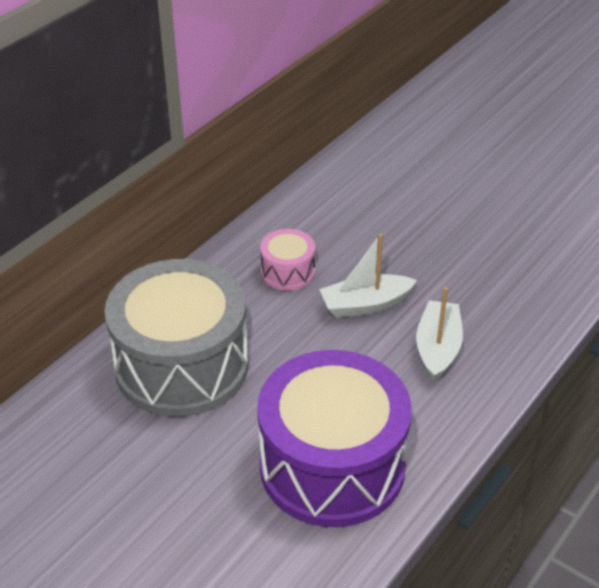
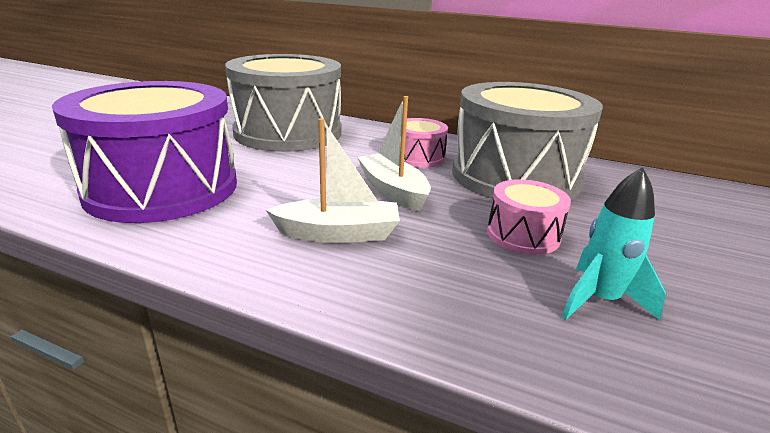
camera: 75 degrees right, 15 degrees down
none -> grey drum [452,82,603,200]
none -> pink drum [487,179,571,255]
none -> turquoise rocket [562,167,665,320]

